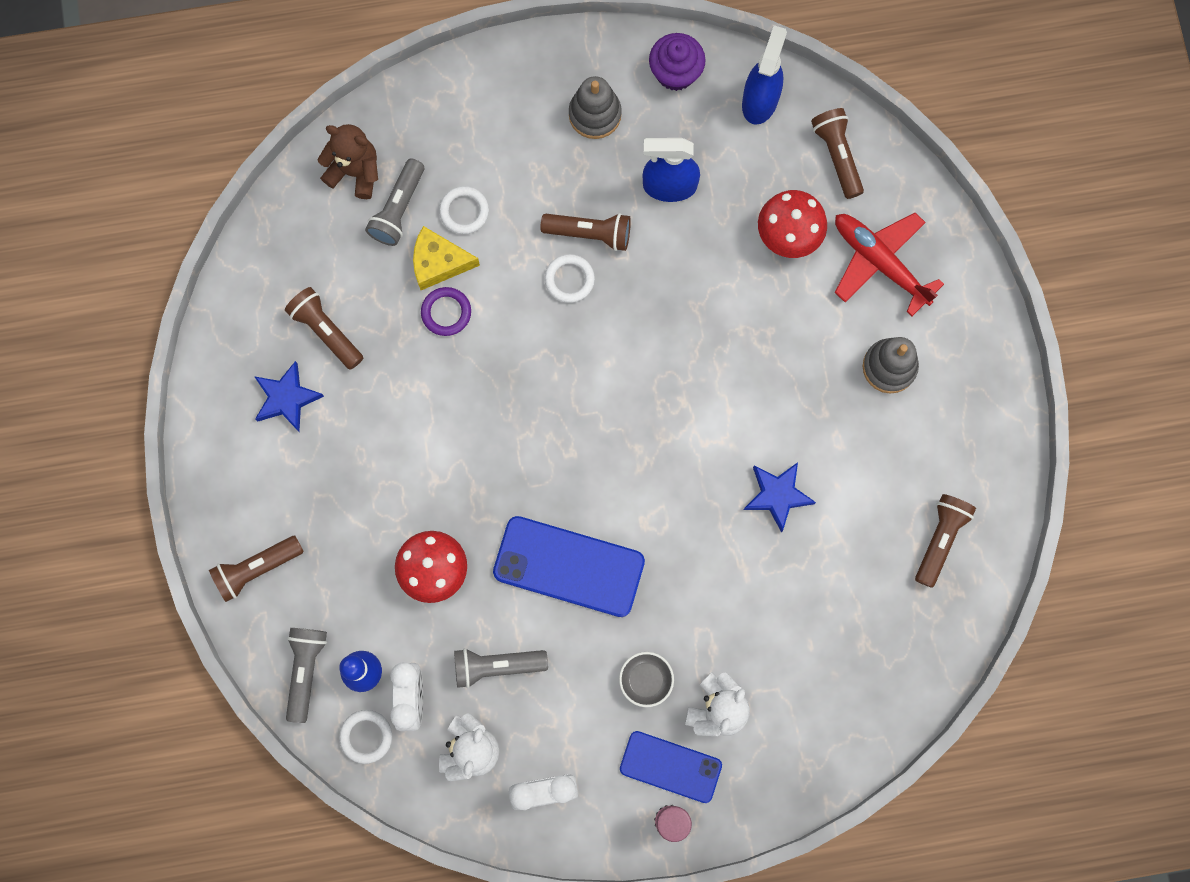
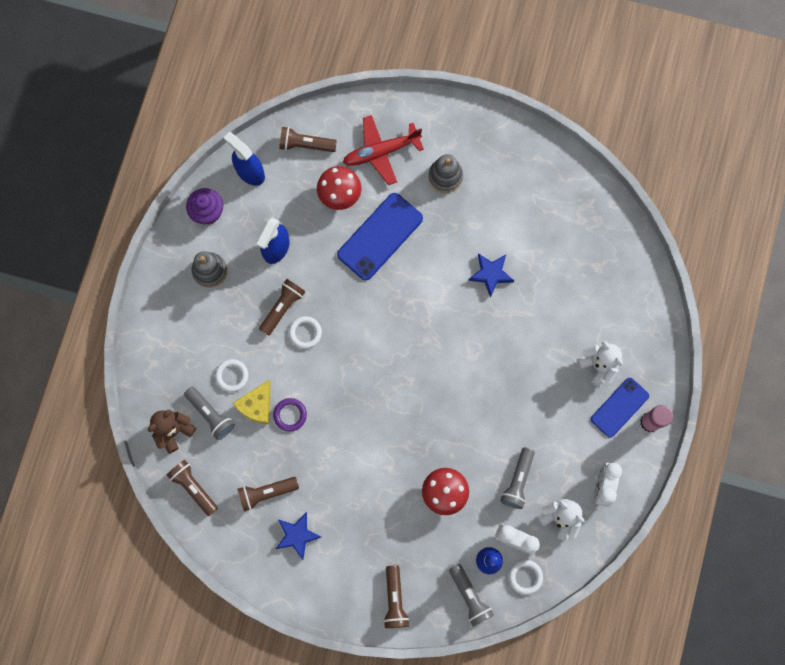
camera: 65 degrees left, 0 degrees up
grey flashlight [286,628,327,723] -> grey flashlight turned 150 degrees counterclockwise [449,564,494,626]
blue phone [493,516,645,617] -> blue phone moved to [337,193,423,280]
grey bowl [619,652,674,707] -> none
brown flashlight [915,494,976,588] -> brown flashlight moved to [167,460,218,516]

